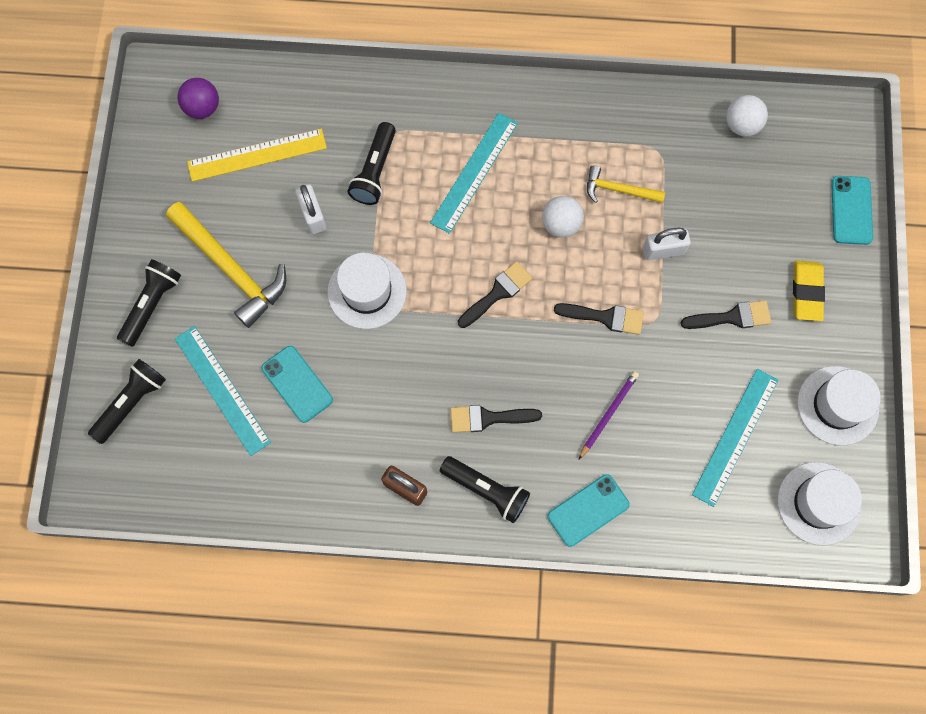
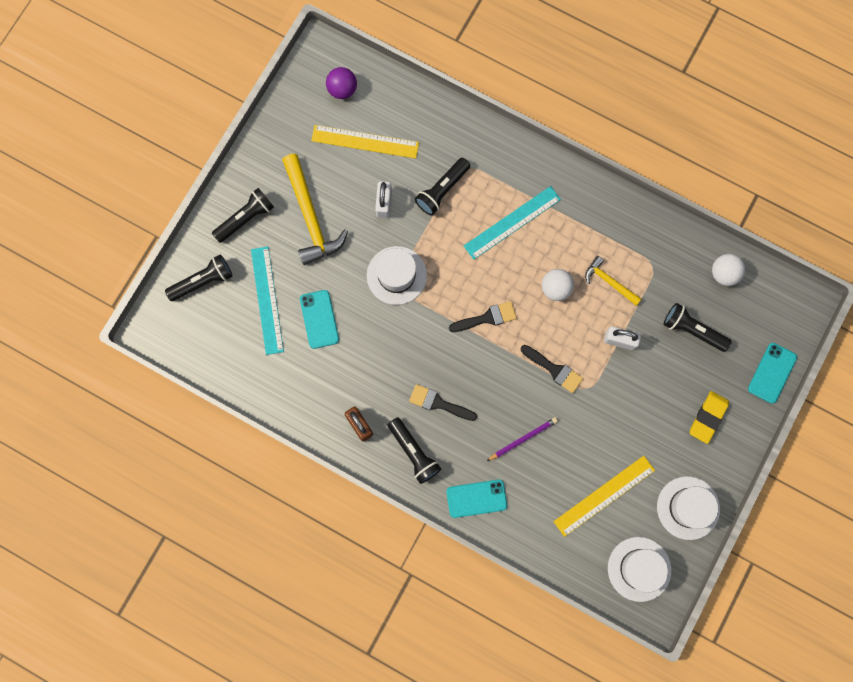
camera: 25 degrees right, 5 degrees up
black brush [681,300,771,329] -> none
turquoise ruler [692,369,778,507] -> yellow ruler [553,456,655,537]
none -> black flashlight [664,303,732,352]

